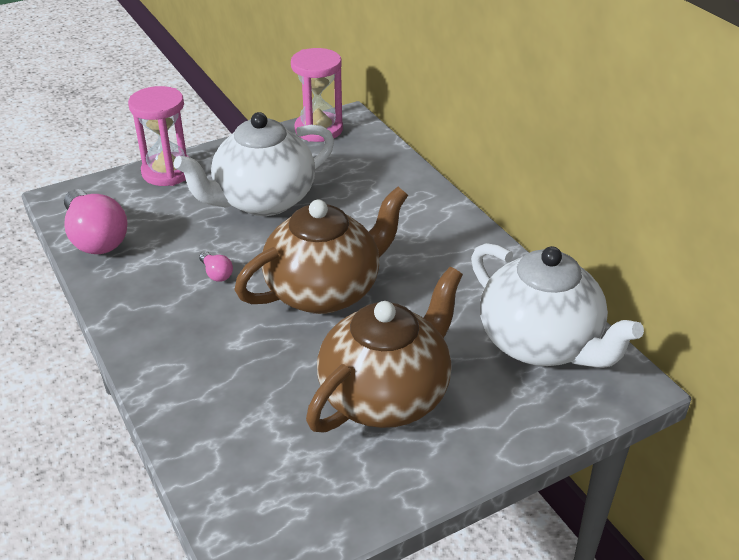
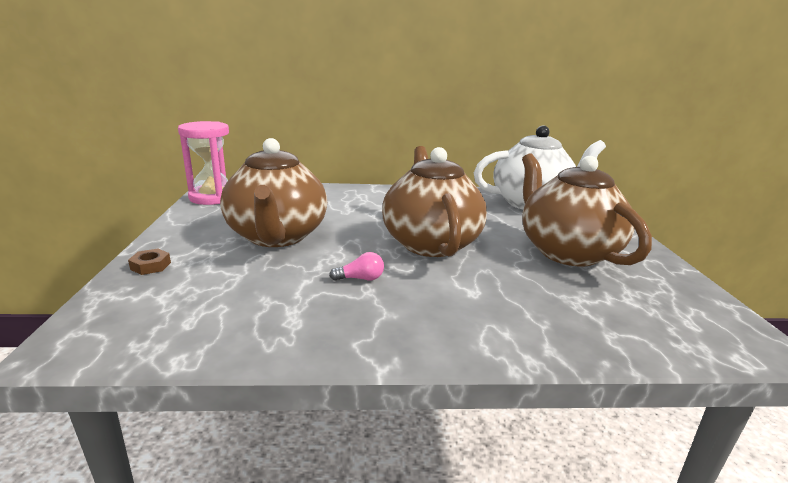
camera: 65 degrees left, 15 degrees down
pink light bulb [64,189,128,254] -> none
pink hourglass [128,86,189,186] -> brown nut [128,248,171,275]
white teapot [173,112,334,216] -> brown teapot [220,138,327,247]

